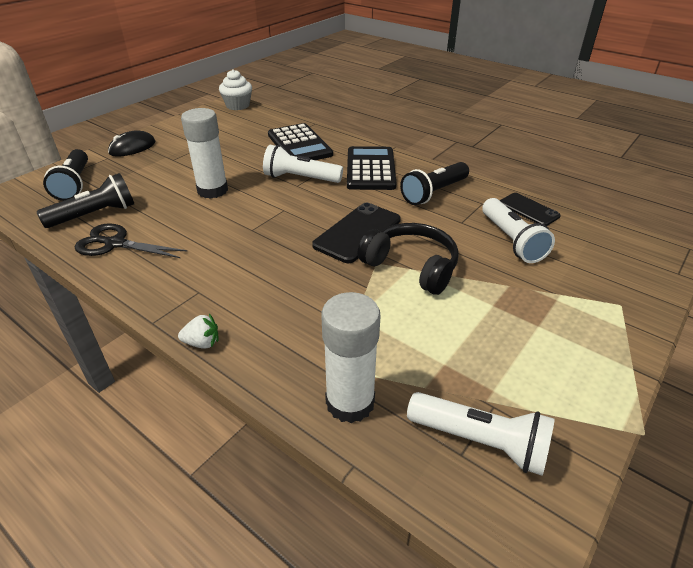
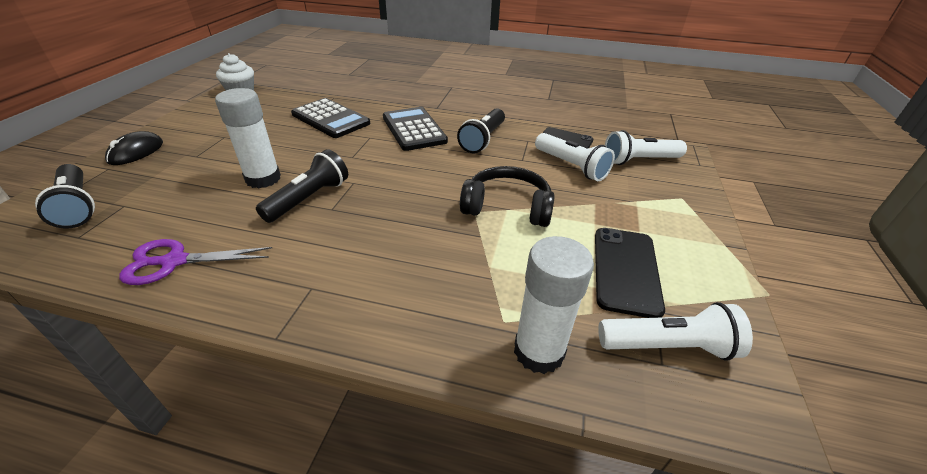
camera: 25 degrees left, 0 degrees up
black flashlight [37,173,134,228] -> black flashlight moved to [256,149,348,223]
black scissors [75,223,187,258] -> purple scissors [119,239,272,285]
white strawberry [178,314,219,349] -> none
white flashlight [263,145,343,183] -> white flashlight moved to [605,130,687,165]
black phone [312,203,401,263] -> black phone moved to [595,228,665,318]

